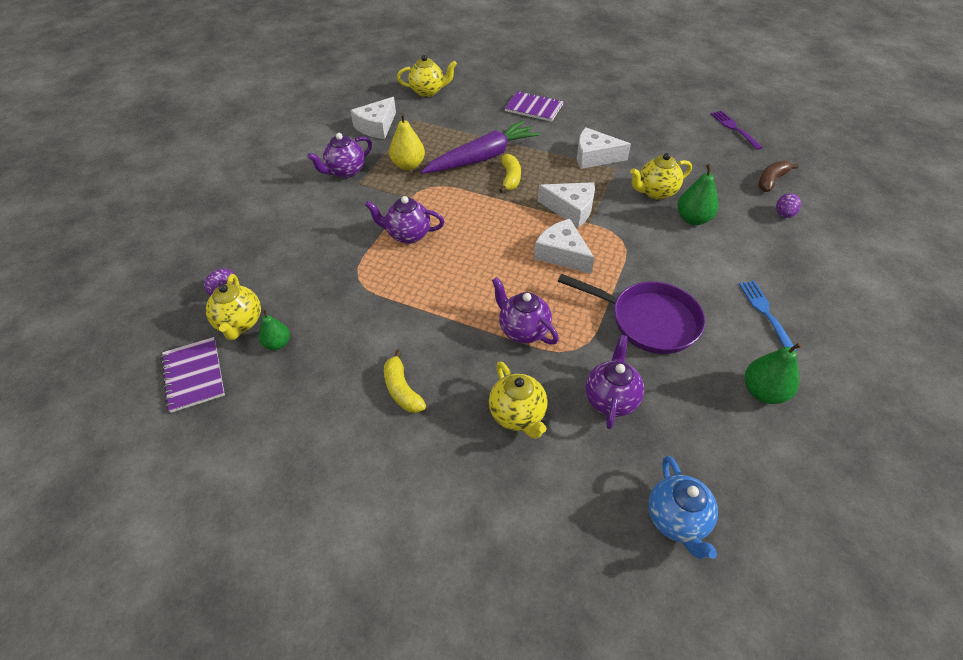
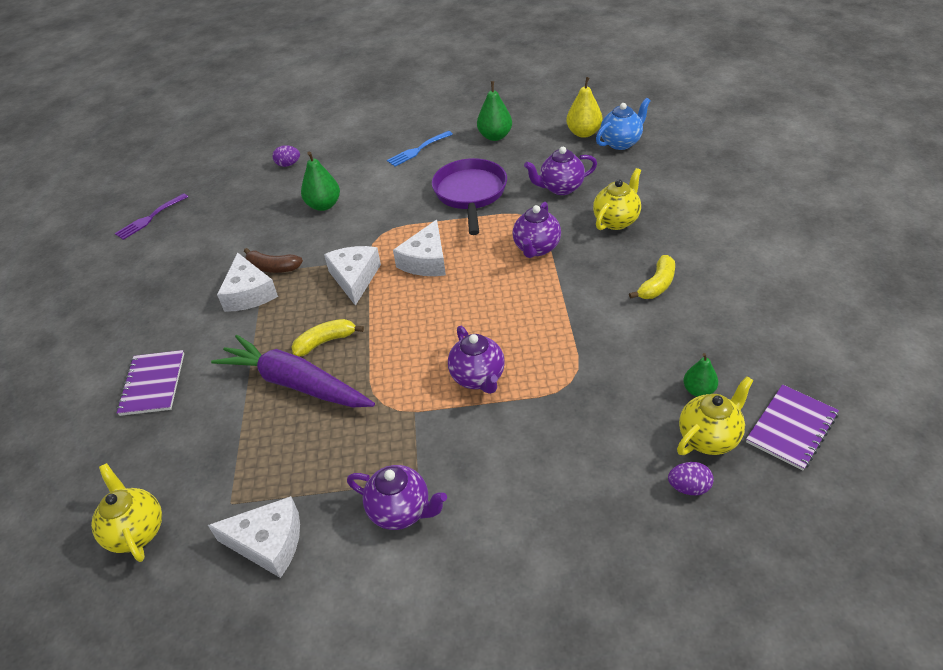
camera: 115 degrees left, 5 degrees down
yellow pear [389,113,425,170] -> yellow pear moved to [566,77,603,138]
yellow teapot [630,153,692,200] -> none
brown banana [758,160,799,192] -> brown banana moved to [244,248,303,273]

